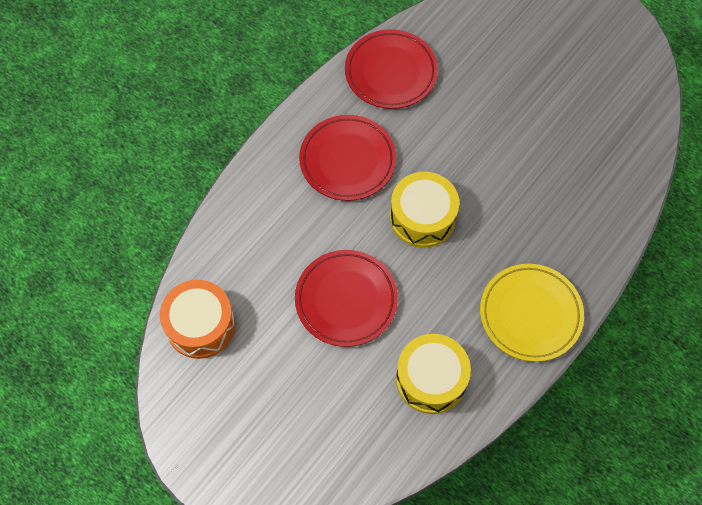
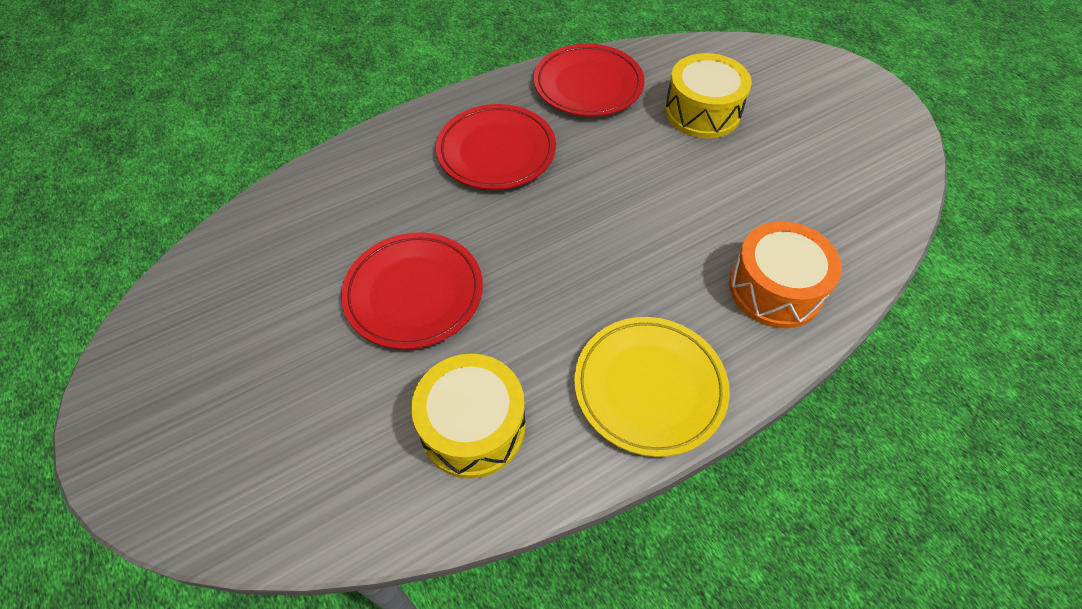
camera: 20 degrees right, 10 degrees down
orange drum [160,280,235,359] -> orange drum moved to [729,221,842,328]
yellow drum [390,172,459,248] -> yellow drum moved to [665,53,752,138]

